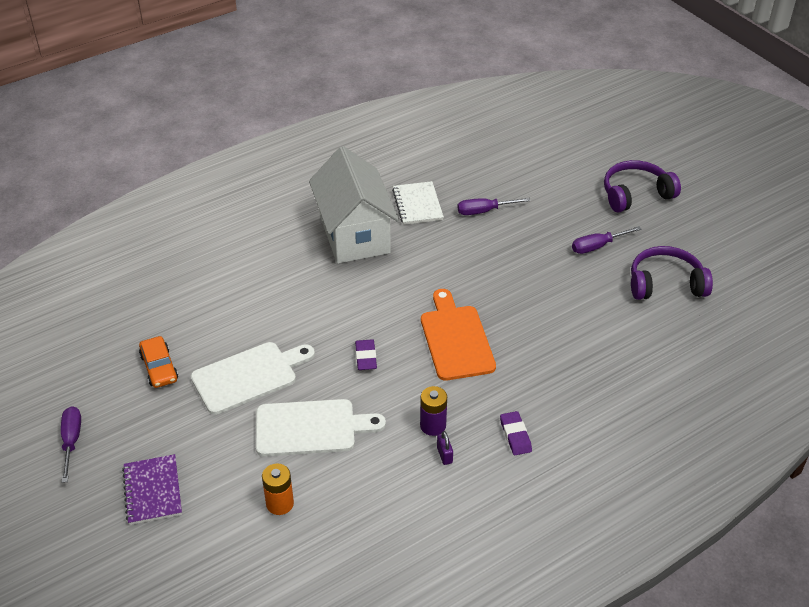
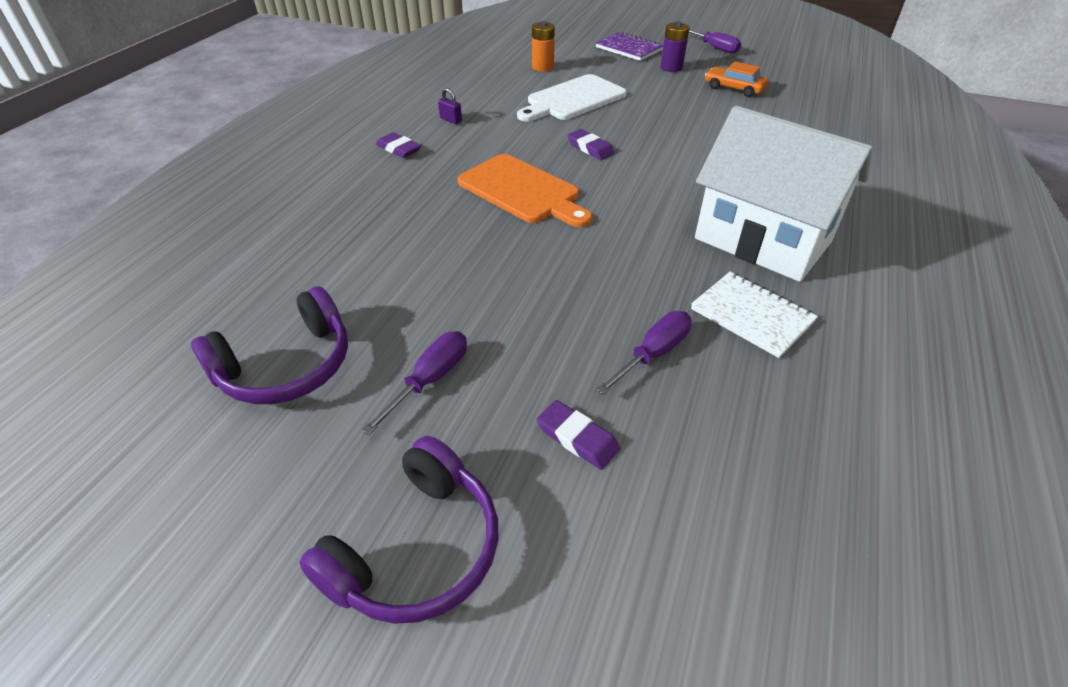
camera: 145 degrees right, 0 degrees up
white cutting board [191,342,315,415] -> none
purple battery [420,386,447,436] -> purple battery moved to [661,21,690,72]
none -> purple eraser [536,400,620,470]

